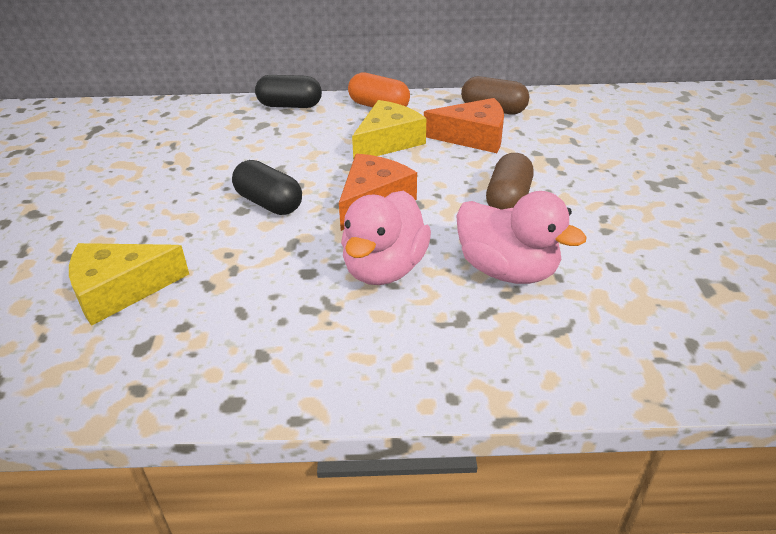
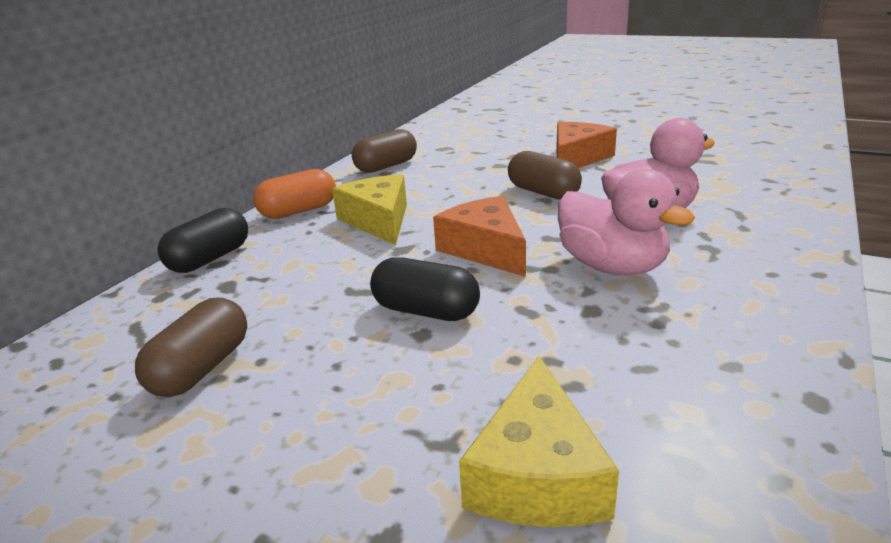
camera: 60 degrees left, 10 degrees down
black capsule [232,160,302,215] -> black capsule turned 45 degrees clockwise [370,257,480,321]
orange cheese [424,98,504,153] -> orange cheese moved to [556,122,617,168]
none -> brown capsule [135,298,247,397]

